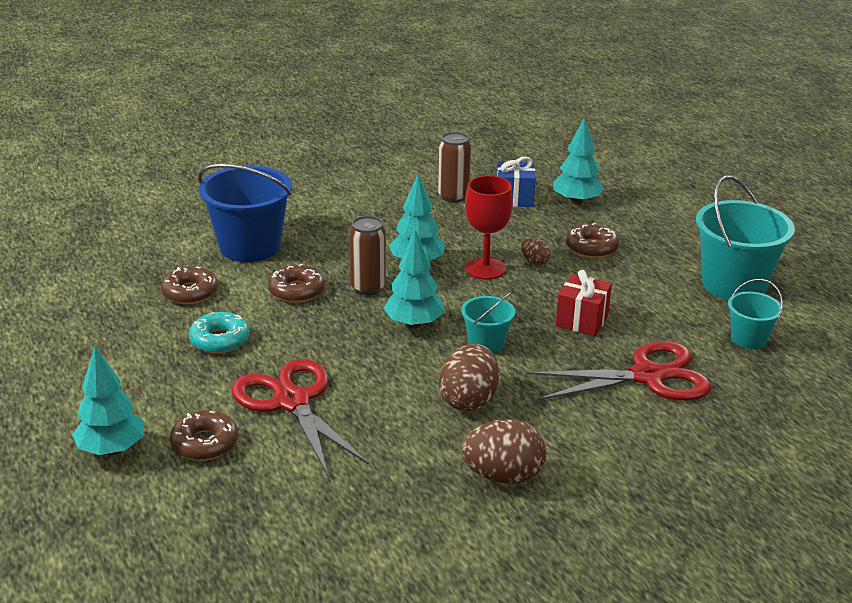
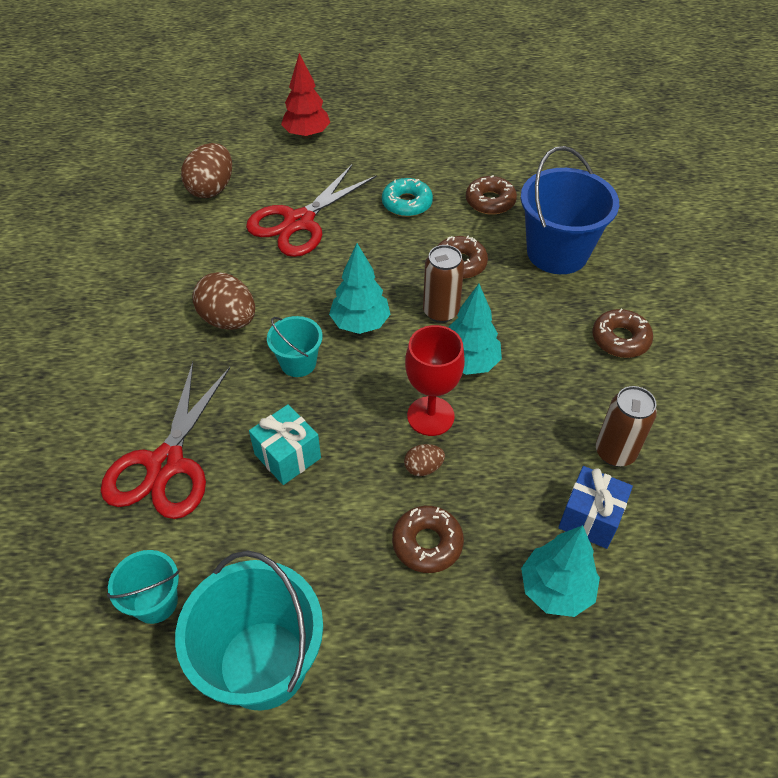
camera: 115 degrees right, 20 degrees up
turquoise tree [72,346,145,455] -> red tree [281,53,330,138]
brown donut [170,410,238,461] -> brown donut moved to [592,309,653,358]
red scissors [232,359,369,478] -> red scissors turned 135 degrees clockwise [246,165,377,257]
brown egg [461,419,546,484] -> brown egg moved to [181,143,232,198]
red gift [556,270,612,336] -> turquoise gift [249,404,321,485]

